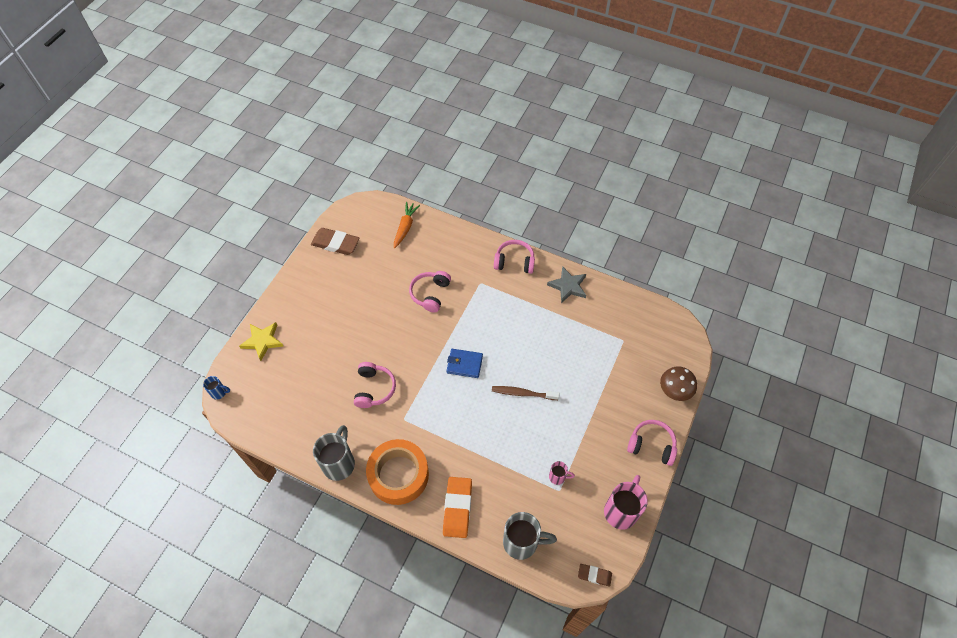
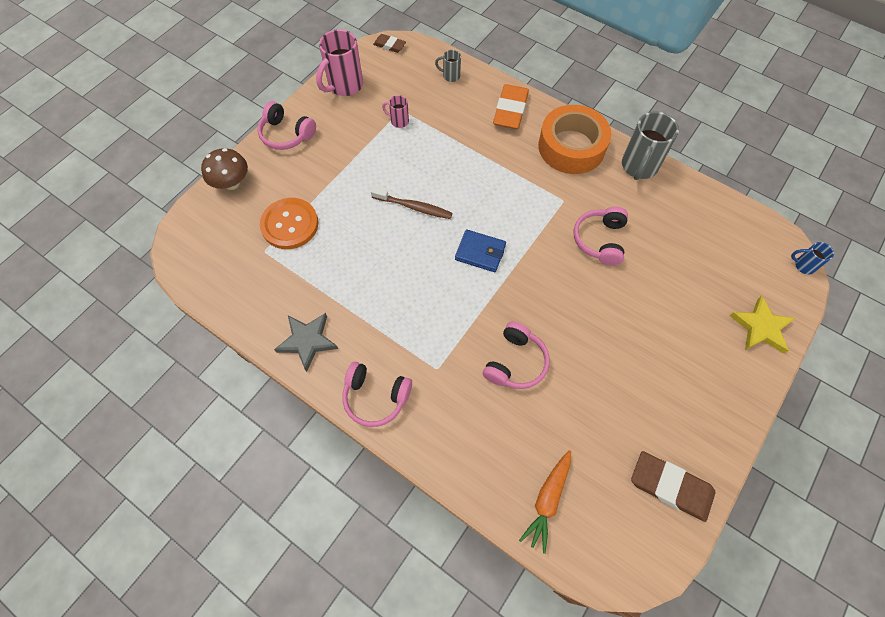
camera: 170 degrees left, 5 degrees up
grey mug [503,512,557,560] -> grey mug [435,50,461,82], size x0.50
none -> orange button [260,198,318,249]

